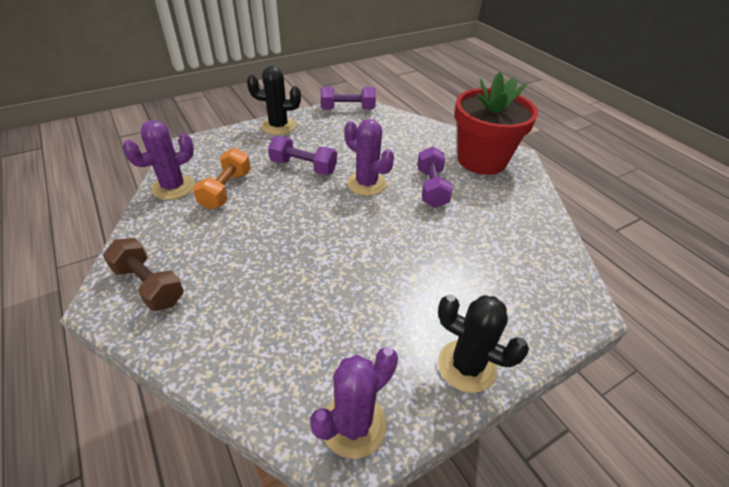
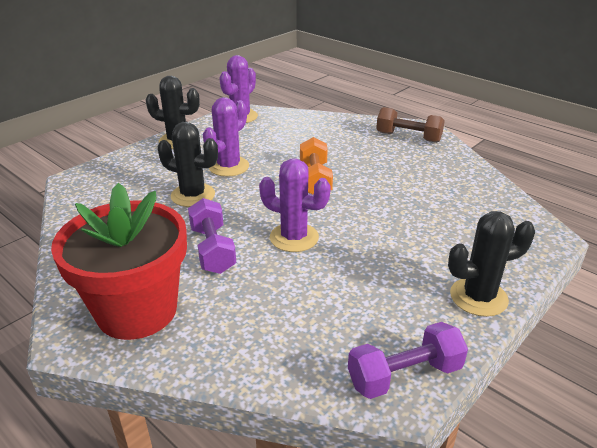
camera: 165 degrees right, 10 degrees down
purple cactus [123,120,195,200] -> purple cactus moved to [203,97,249,177]
orange dumbbell [193,148,251,210] -> orange dumbbell moved to [300,137,333,195]
purple dumbbell [268,136,337,175] -> none
none -> black cactus [158,122,218,207]

